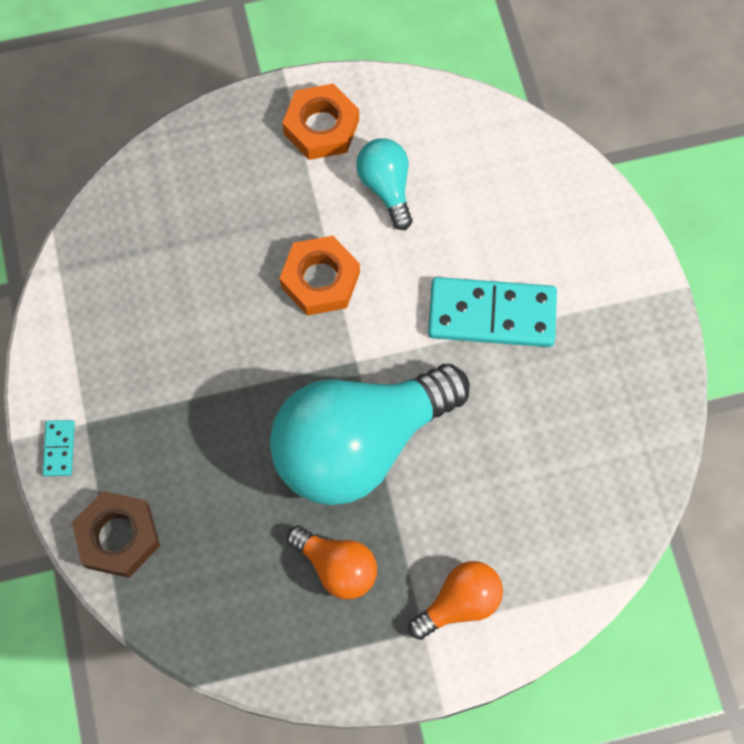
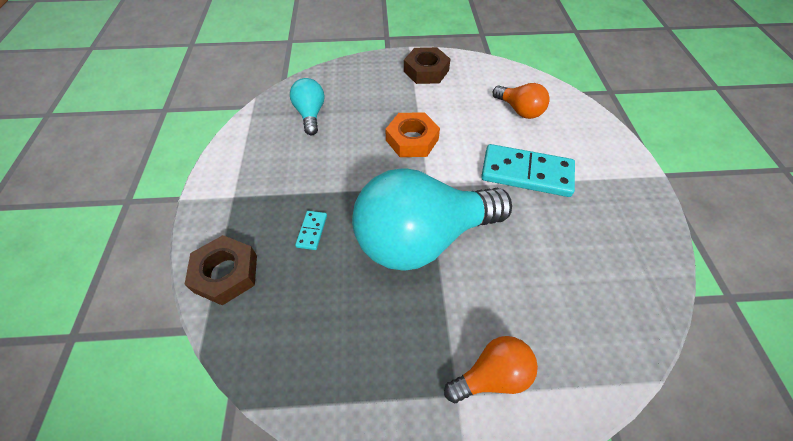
camera: 10 degrees right, 15 degrees down
turquoise domino [42,420,75,476] -> turquoise domino moved to [295,211,327,250]
orange nut [282,84,359,160] -> brown nut [404,47,450,84]
orange light bulb [287,525,377,599] -> orange light bulb moved to [492,83,550,119]
turquoise light bulb [356,138,413,230] -> turquoise light bulb moved to [290,78,325,135]

